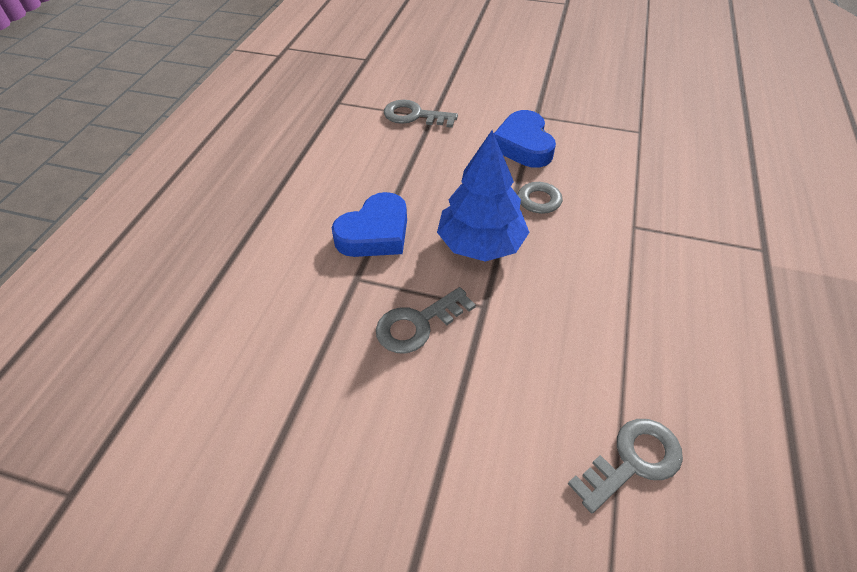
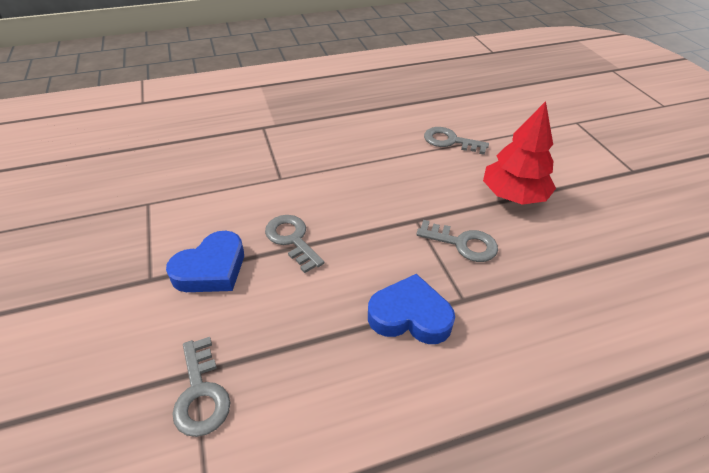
camera: 125 degrees left, 5 degrees down
blue tree [437,130,530,262] -> none
none -> red tree [483,101,556,205]

